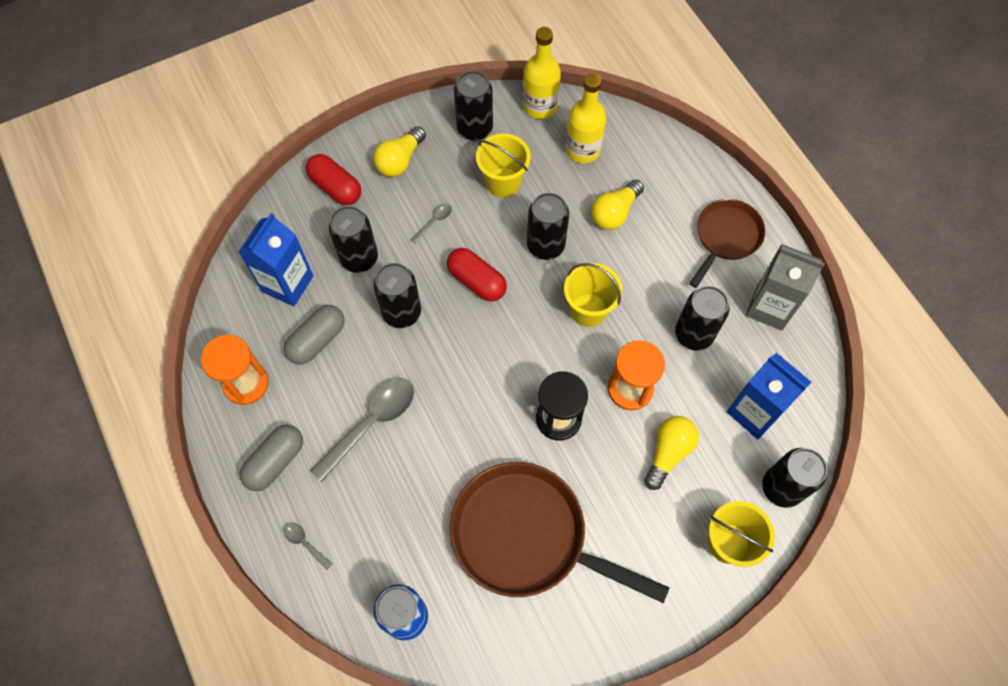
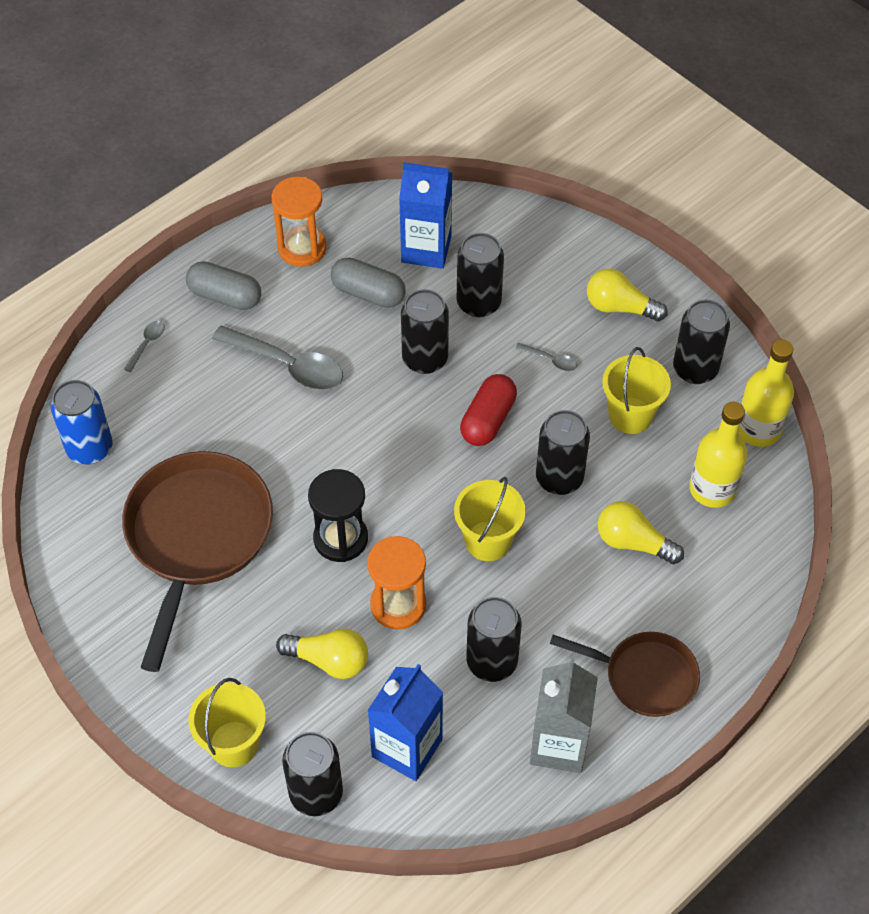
camera: 75 degrees right, 10 degrees down
red capsule [306,154,361,205] -> none

